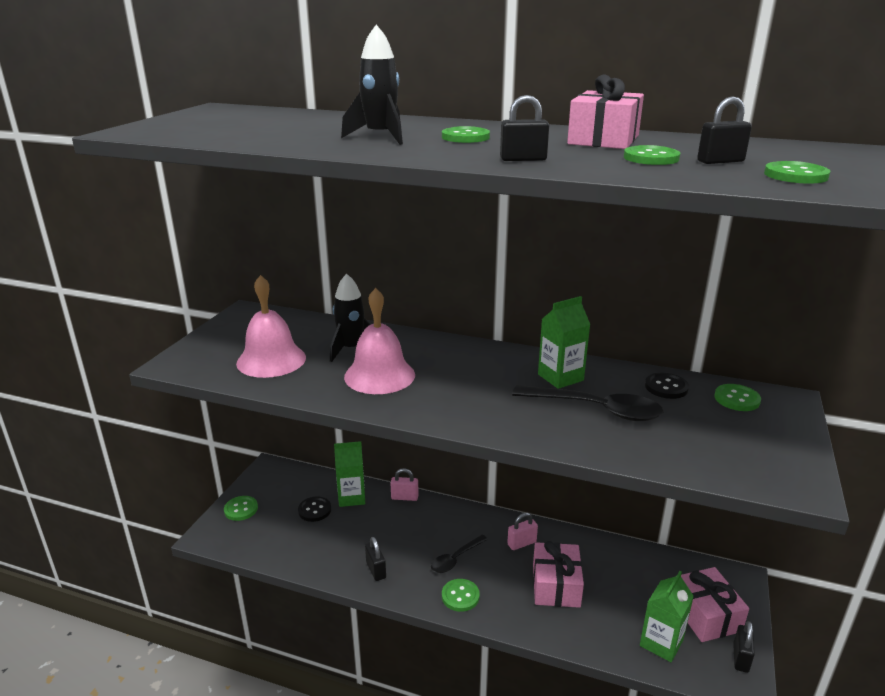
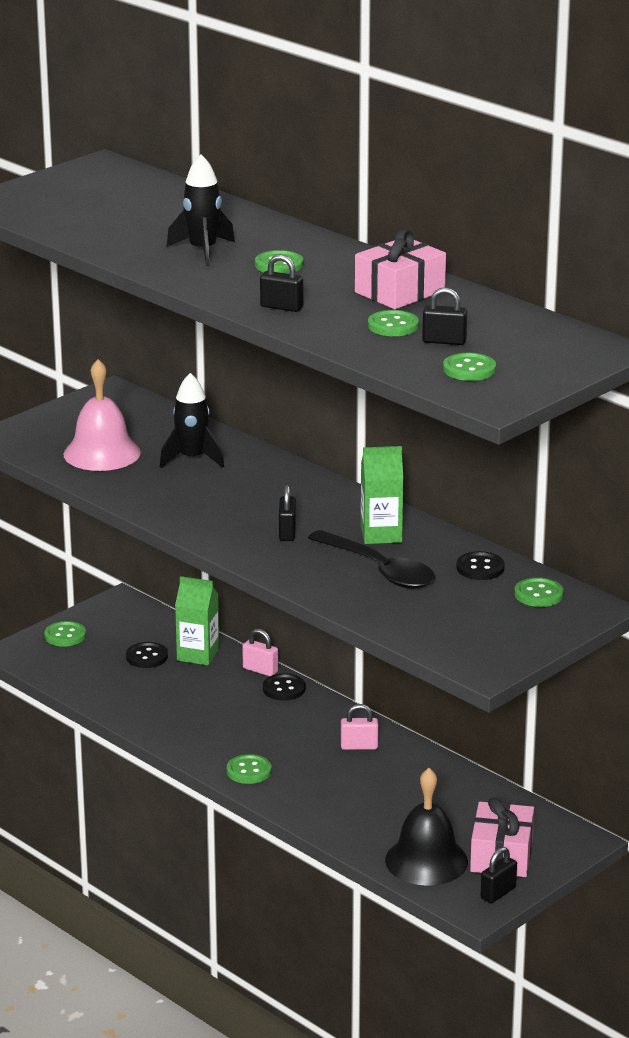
camera: 25 degrees right, 0 degrees up
pink bell [344,288,415,394] -> none
black padlock [365,537,386,581] -> black padlock moved to [279,484,296,541]
black spoon [431,535,488,573] -> none
pink gift [533,541,584,608] -> none
green carton [640,571,694,662] -> black bell [385,768,468,886]
none -> black button [263,673,305,701]

